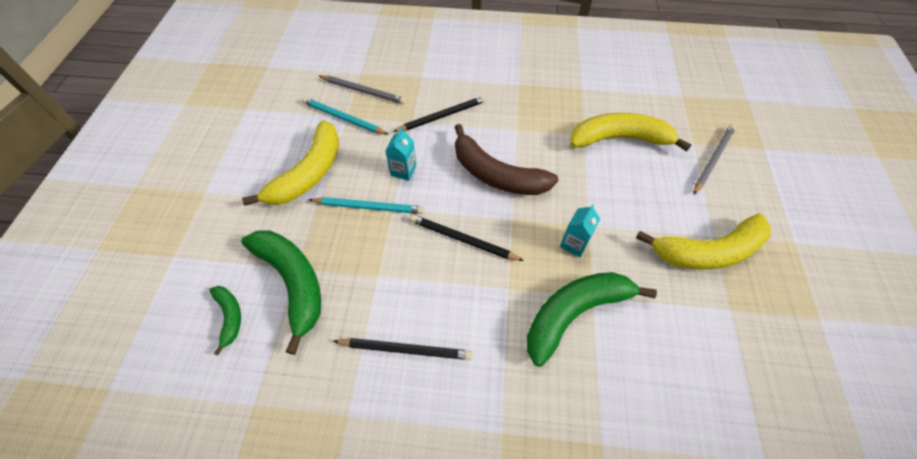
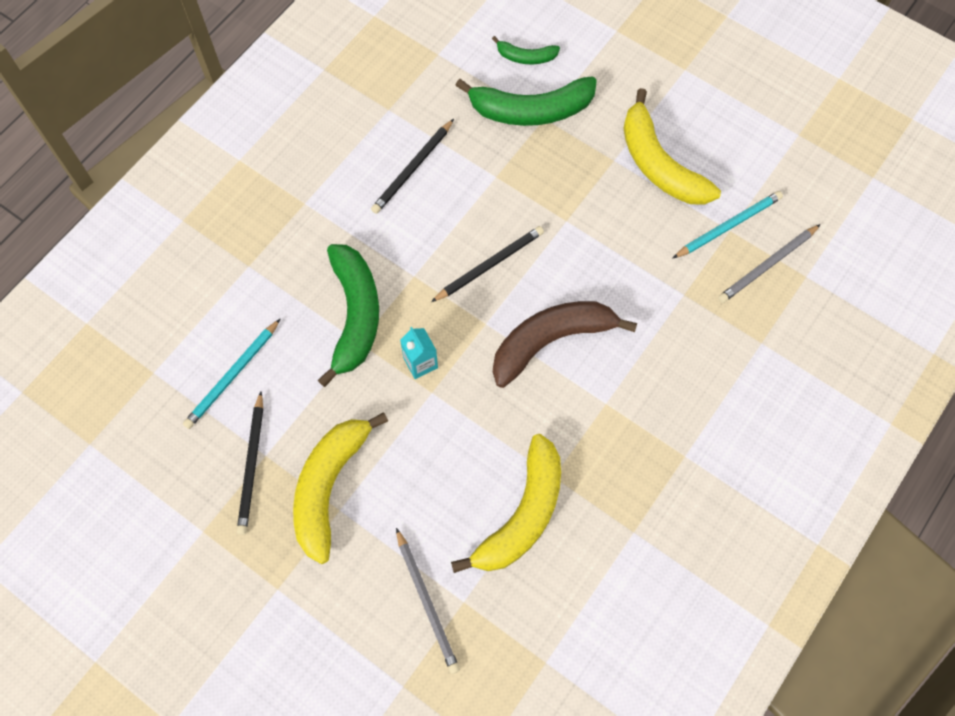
camera: 120 degrees right, 10 degrees up
turquoise pencil [309,197,424,214] -> turquoise pencil moved to [183,319,280,429]
turquoise carton [385,127,416,181] -> none
black pencil [393,96,486,132] -> black pencil moved to [237,391,263,535]

